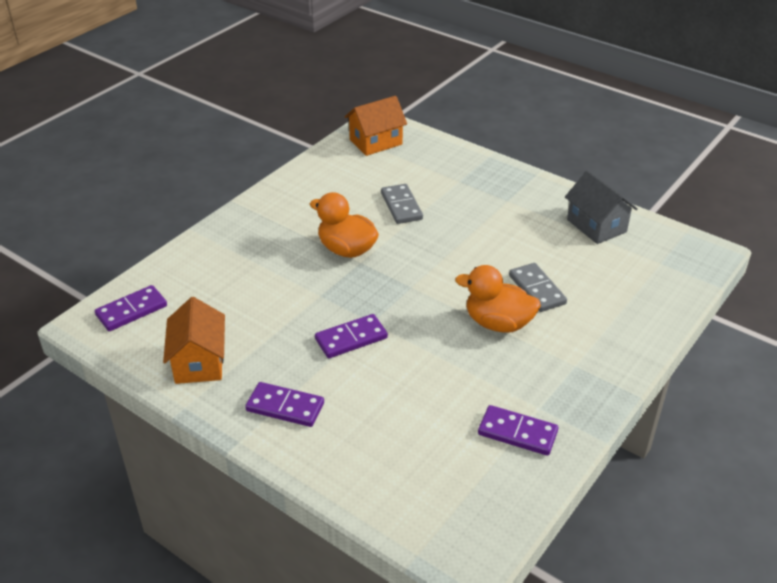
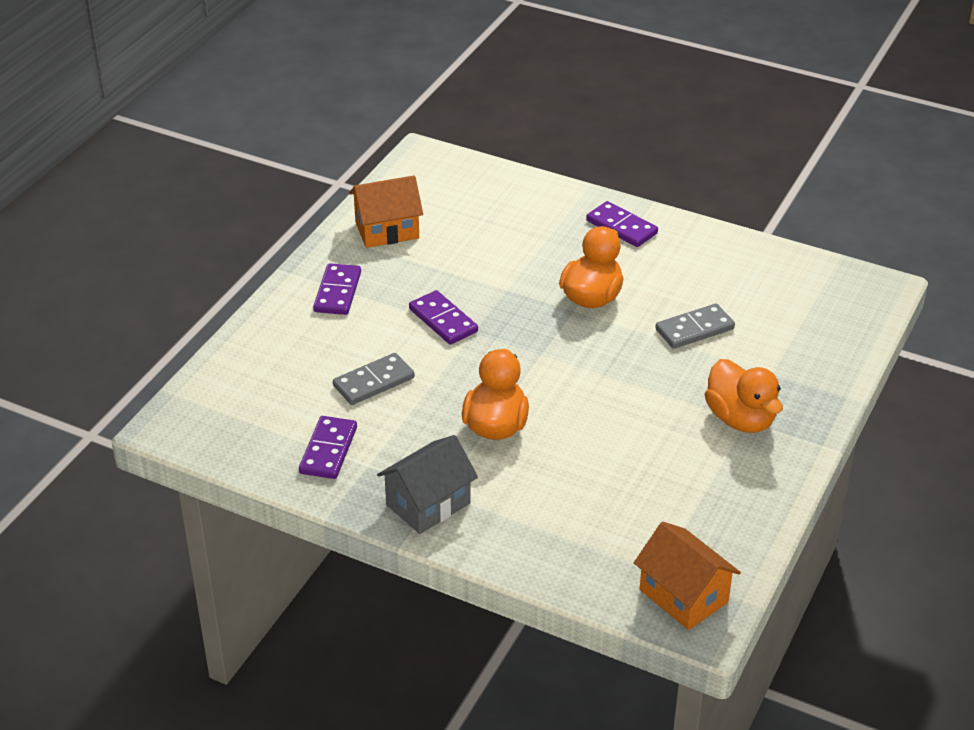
camera: 80 degrees right, 0 degrees up
purple domino [95,285,167,331] -> purple domino moved to [586,201,658,247]
orange house [345,96,407,156] -> orange house moved to [634,522,741,630]
grey domino [509,263,567,312] -> grey domino moved to [333,353,415,405]
grey house [565,170,638,244] -> grey house moved to [377,435,478,534]
none -> orange duck [705,359,783,433]

